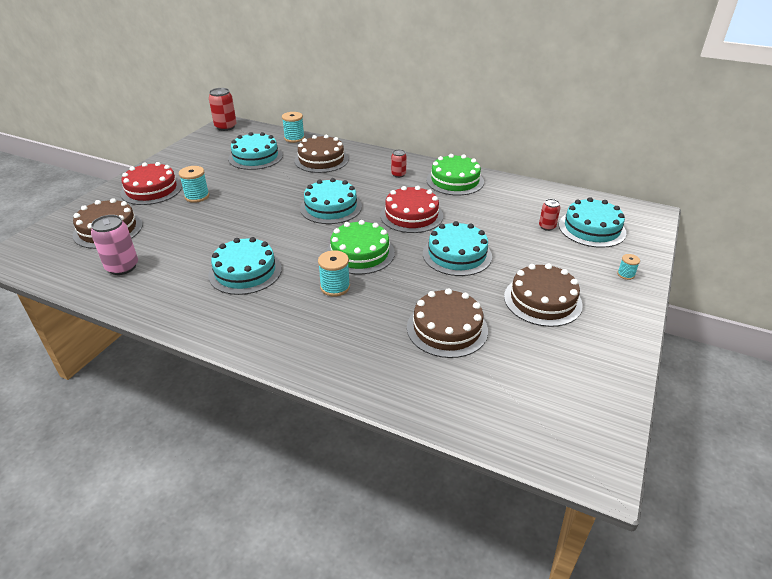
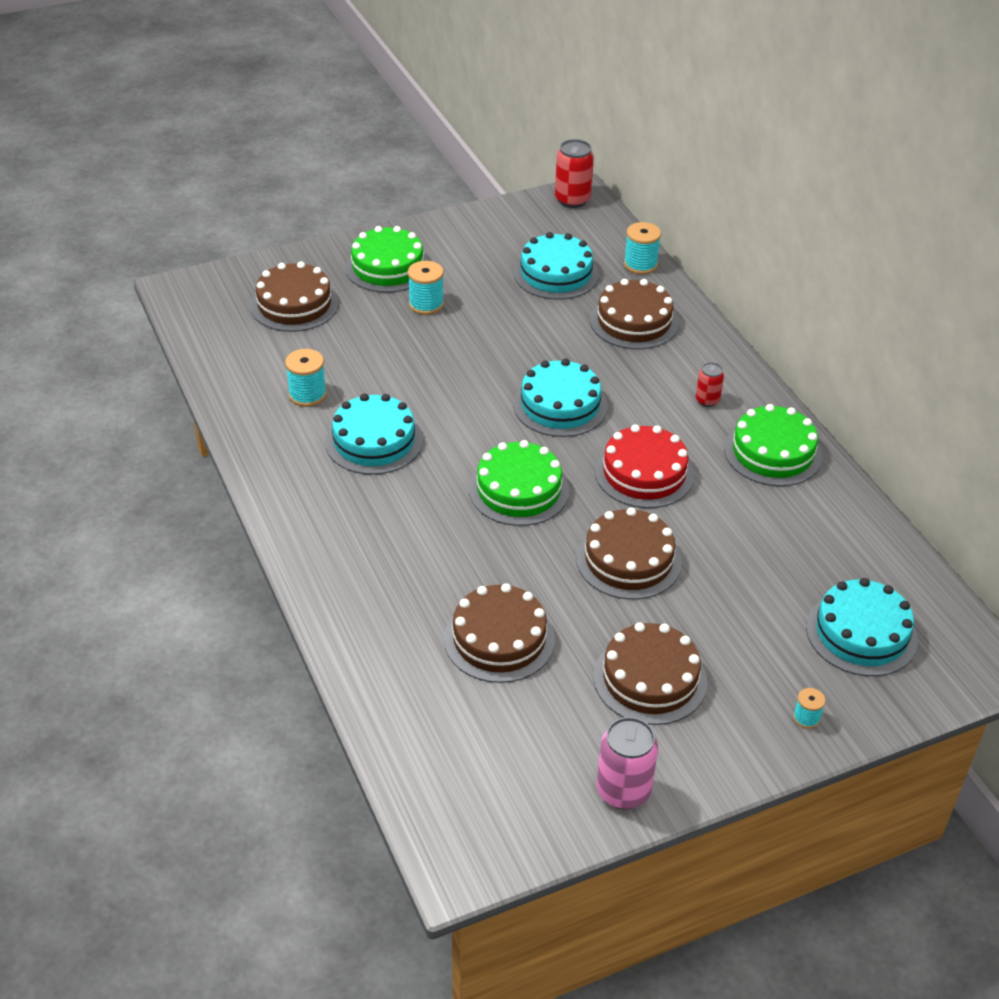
camera: 40 degrees right, 5 degrees up
pink can [91,215,138,275] -> pink can moved to [597,717,658,810]
red cake [120,162,182,205] -> green cake [345,226,429,293]
turquoise spool [318,250,350,296] -> turquoise spool moved to [285,349,327,407]
turquoise cake [423,221,492,276] -> brown cake [576,507,682,600]
red can [539,199,560,231] -> none

